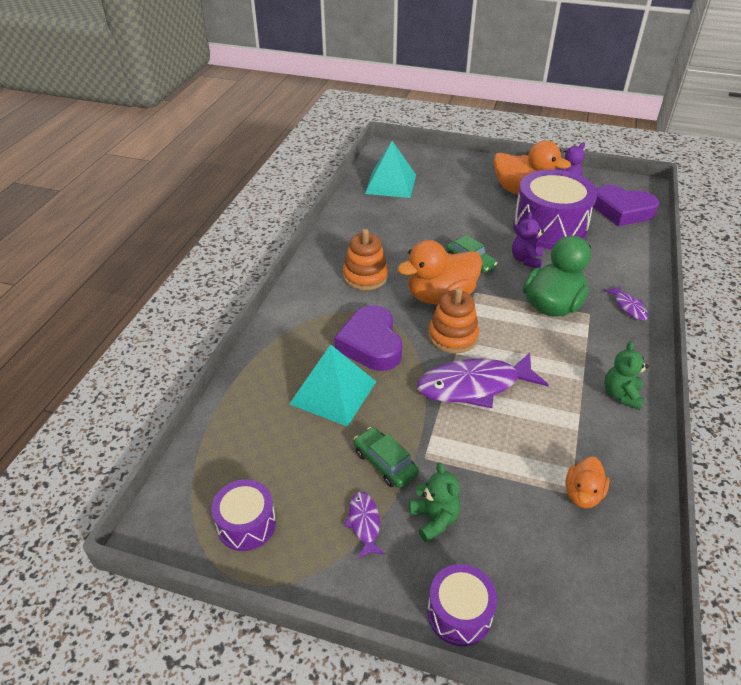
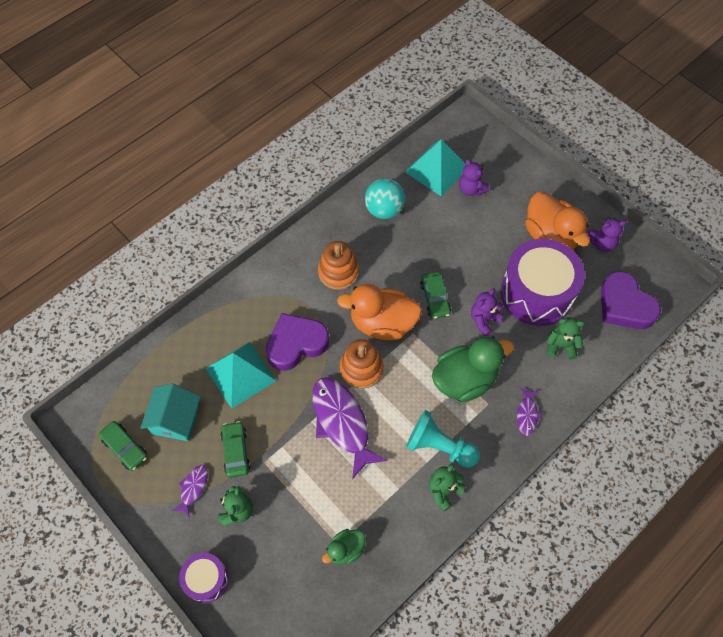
camera: 30 degrees right, 20 degrees up
purple drum [212,479,276,551] -> green car [99,421,148,471]
purple heart [334,305,402,371] -> purple heart turned 45 degrees clockwise [265,313,329,371]
purple fish [417,352,549,408] -> purple fish turned 45 degrees clockwise [313,377,388,479]
orange duck [566,457,609,508] -> green duck [322,529,366,565]
none -> turquoise house [140,384,201,441]
none -> turquoise ball [365,178,405,219]
none -> turquoise pawn [406,410,480,468]
none -> purple teddy bear [459,159,490,196]
none -> green teddy bear [546,317,585,360]

